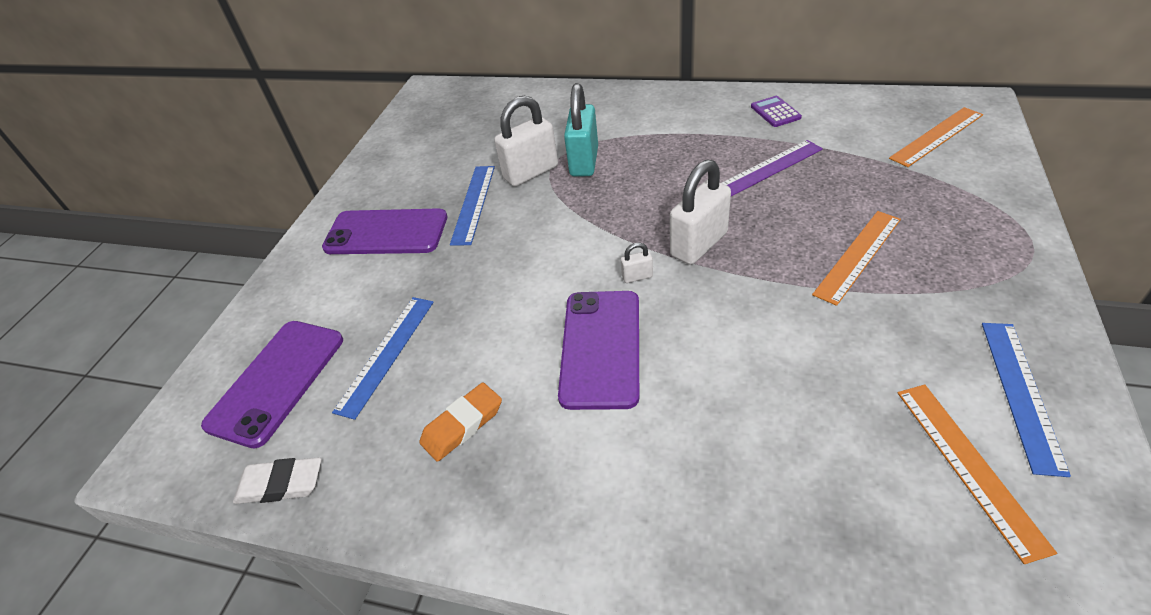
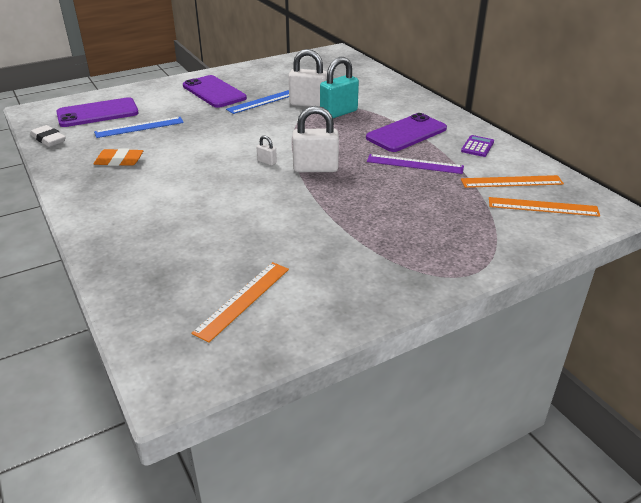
camera: 40 degrees right, 10 degrees down
purple phone [558,291,639,410] -> purple phone moved to [366,113,447,152]
orange ruler [812,211,901,306] -> orange ruler moved to [461,175,564,188]
blue ruler [982,323,1071,477] -> none

